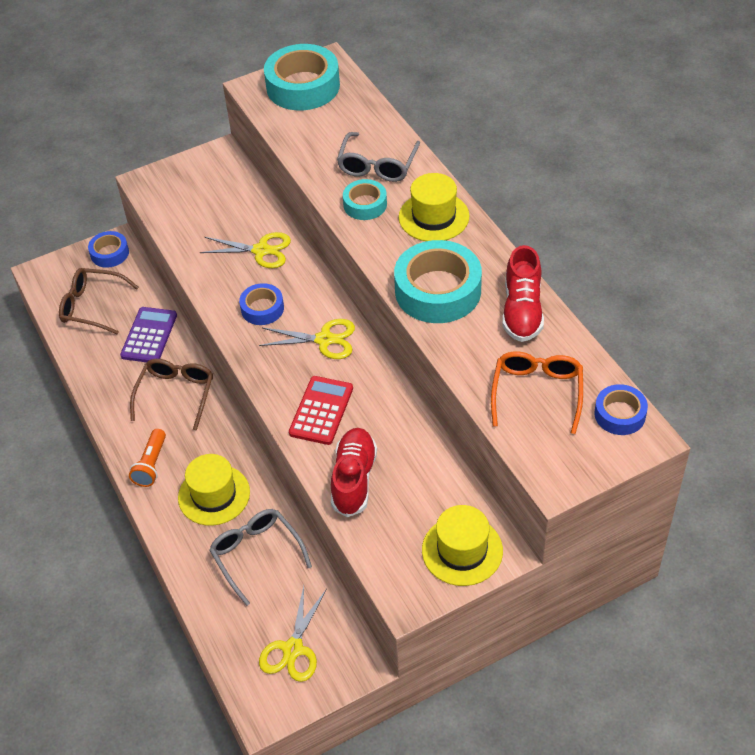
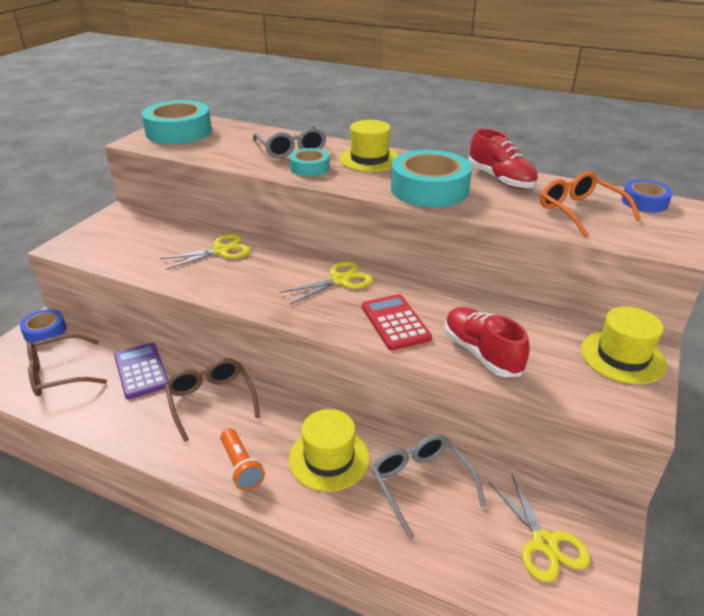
camera: 40 degrees left, 15 degrees down
grey glasses [209,509,312,606] -> grey glasses turned 45 degrees clockwise [371,434,486,540]
blue tape [239,283,284,325] -> none

